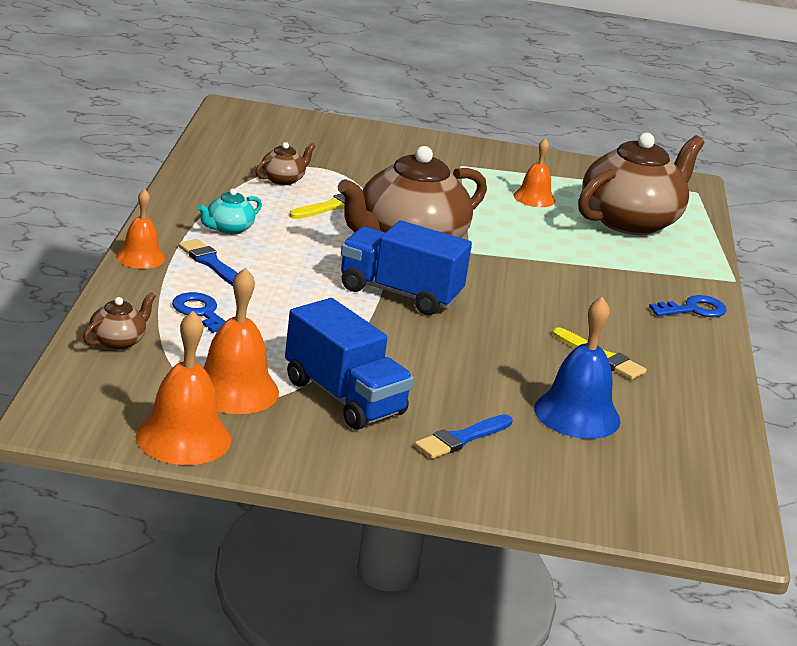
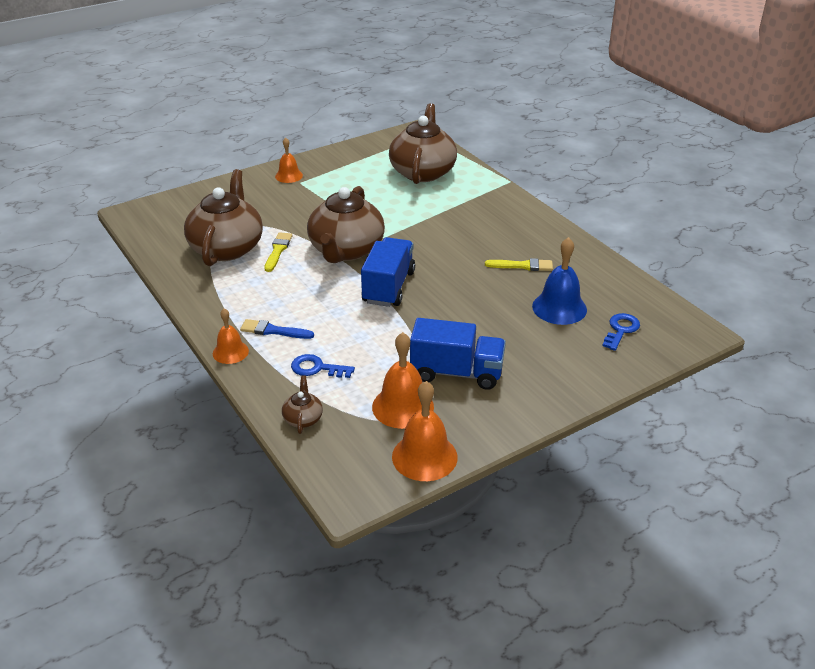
camera: 35 degrees left, 10 degrees up
turquoise teapot [197,188,262,235] -> none
brown teapot [255,142,316,185] -> brown teapot [184,169,263,266], size x2.38
blue truck [341,221,472,315] -> blue truck turned 120 degrees clockwise [361,237,415,307]
blue brush [415,414,512,459] -> none
orange bell [514,138,555,207] -> orange bell moved to [275,138,303,183]
blue key [649,295,727,317] -> blue key moved to [602,313,640,351]

